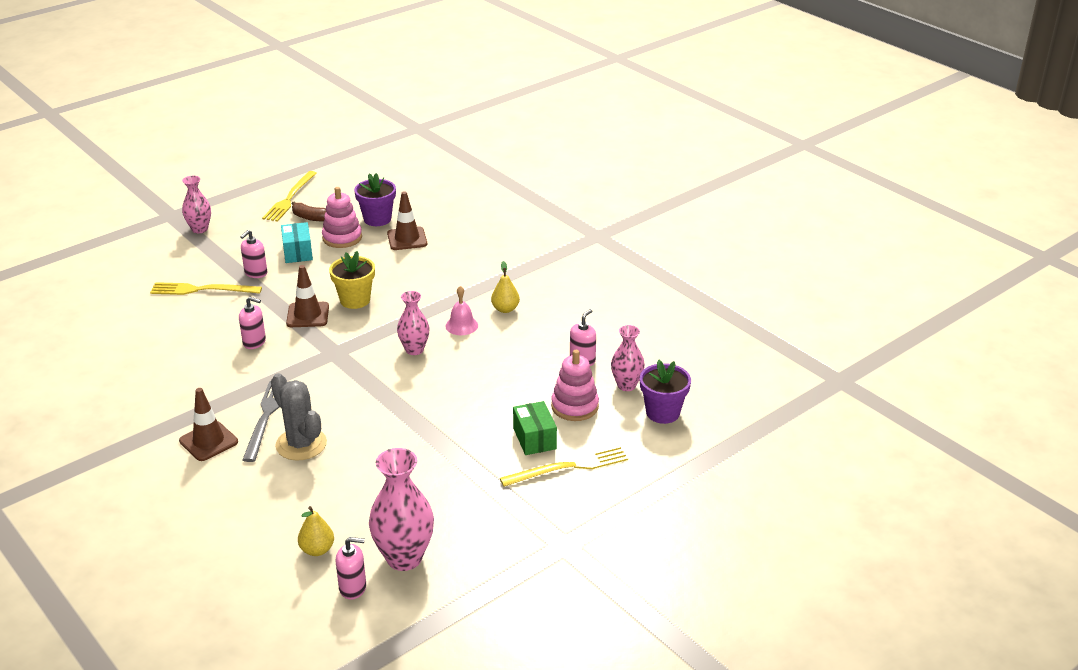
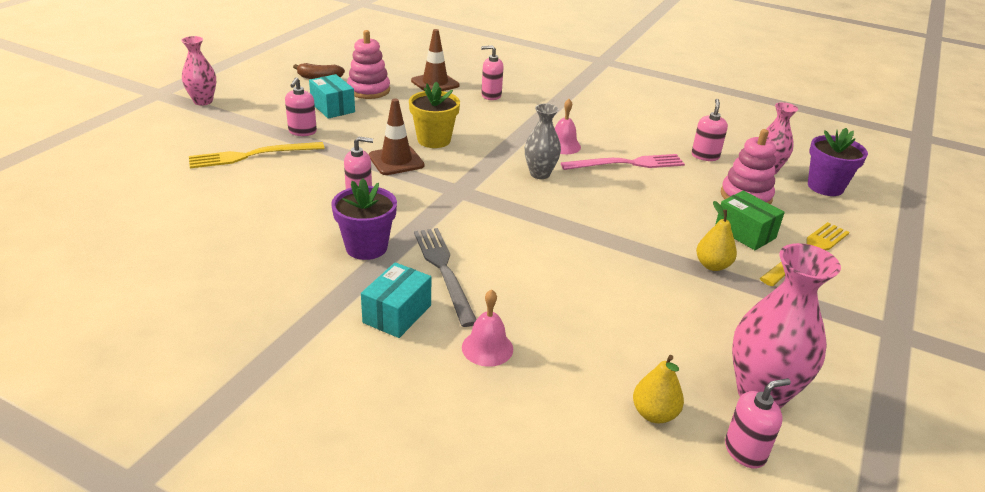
camera: 25 degrees left, 0 degrees up
brown traffic cone [179,388,238,461] -> turquoise box [361,262,431,338]
yellow fork [262,171,317,222] -> none
grey cactus [271,373,327,460] -> none
purple flower pot [354,173,396,226] -> purple flower pot moved to [331,178,397,260]
pink vase [397,291,429,355] -> grey vase [525,104,561,179]
yellow pear [491,261,520,313] -> yellow pear moved to [696,201,737,271]
none -> pink bell [462,289,513,367]
none -> pink soap dispenser [481,45,504,100]
none -> pink fork [561,154,685,170]

